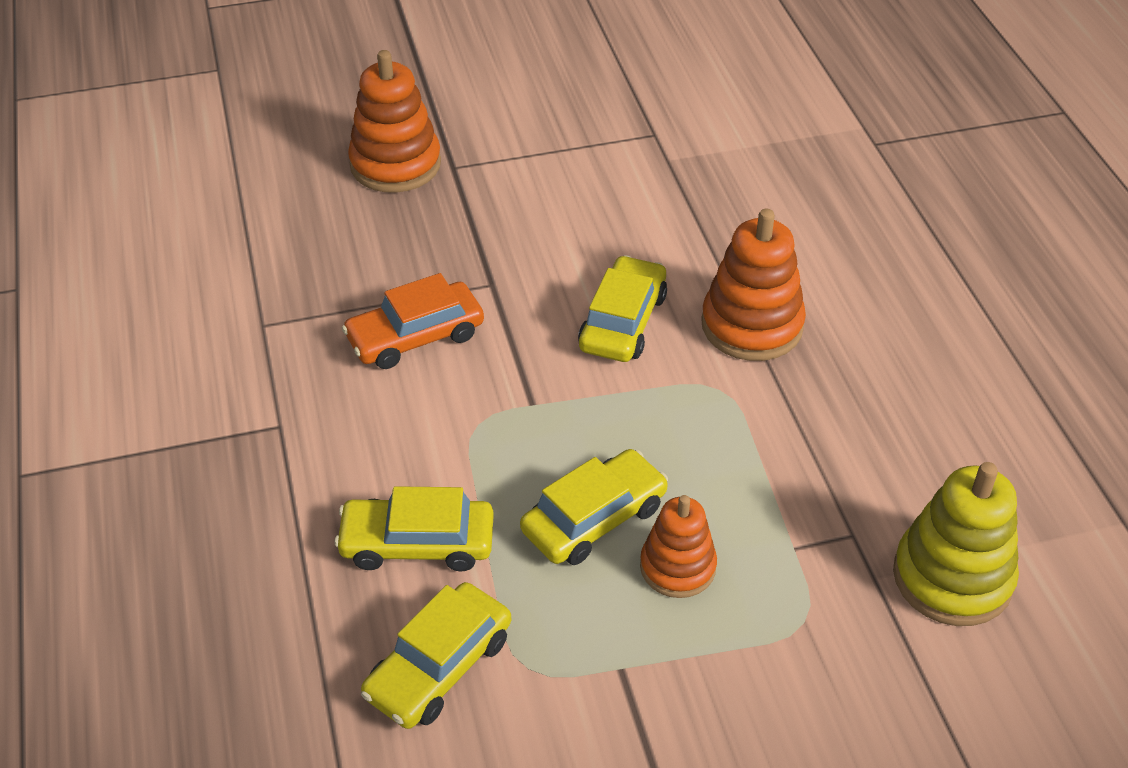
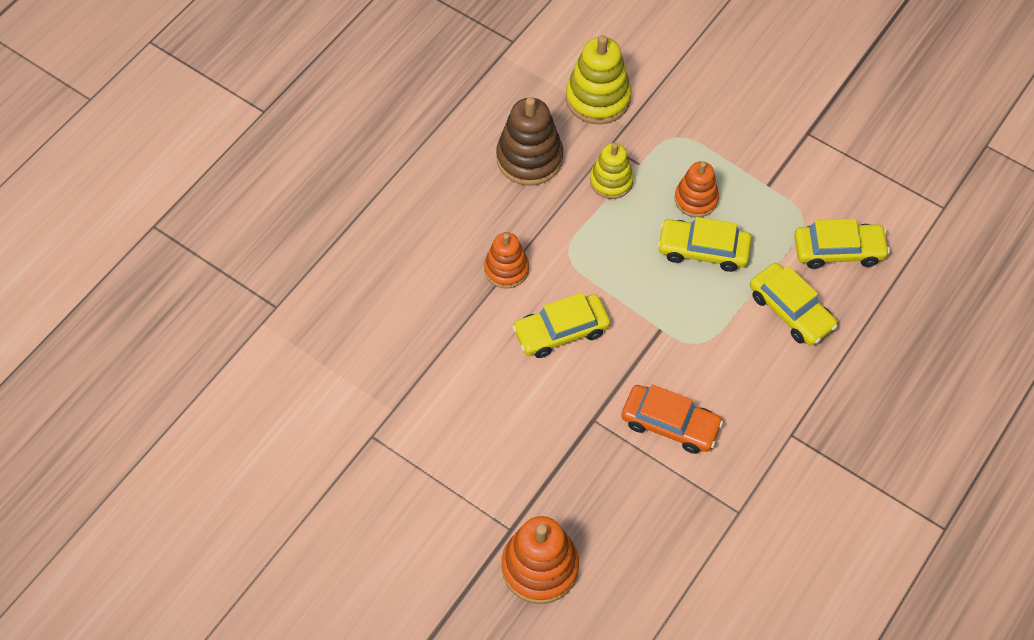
camera: 130 degrees left, 15 degrees up
orange stacking toy [701,208,806,361] -> orange stacking toy [484,232,529,289], size x0.64
none -> brown stacking toy [496,97,563,186]
none -> yellow stacking toy [590,143,634,199]

